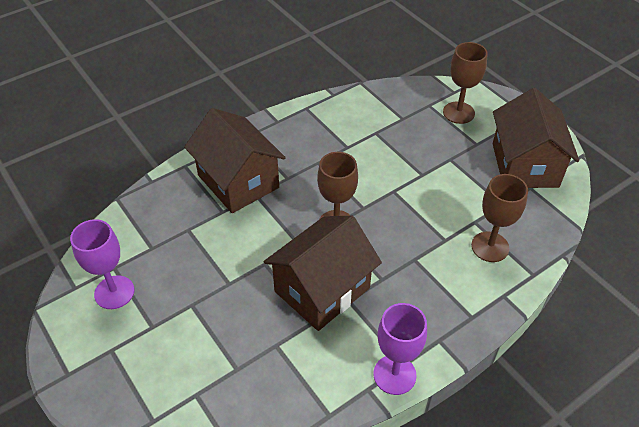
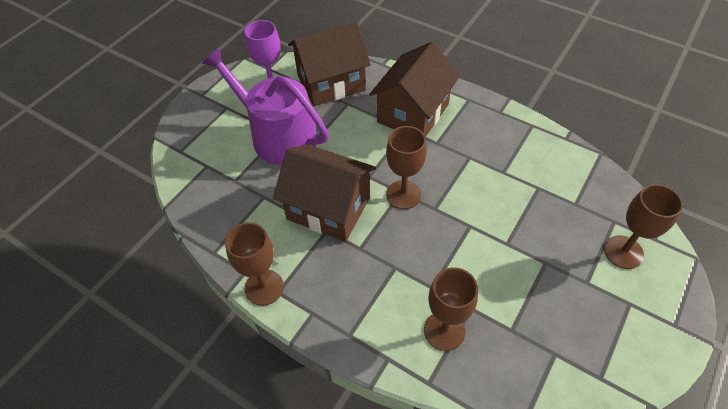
camera: 70 degrees right, 5 degrees up
purple goblet [373,303,427,395] -> brown goblet [225,222,284,306]
brown house [493,88,579,188] -> brown house moved to [288,22,371,106]
none -> purple watering can [202,47,329,165]

